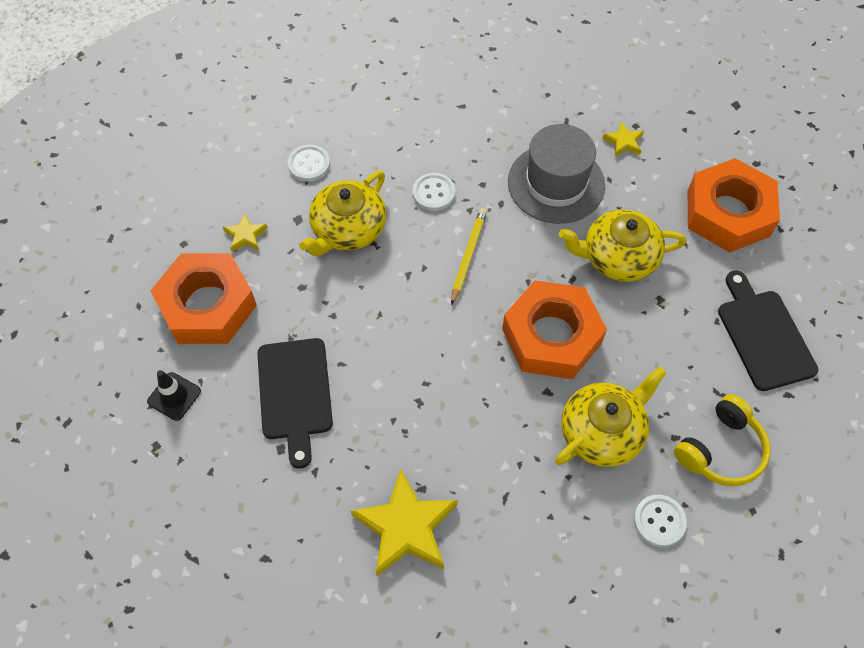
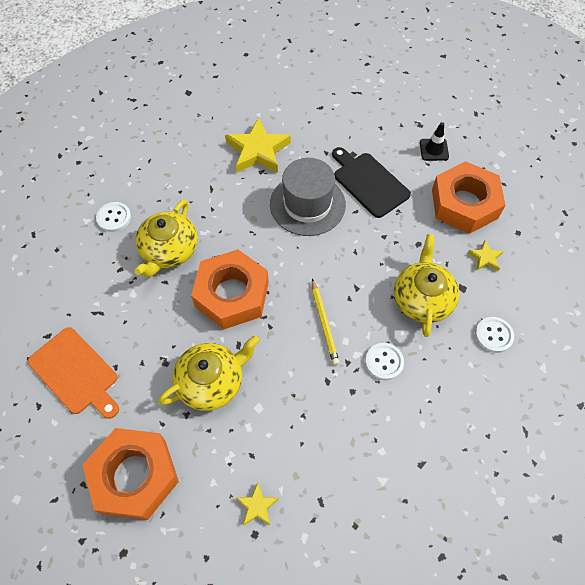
camera: 150 degrees right, 0 degrees up
grey hat [508,124,605,224] -> grey hat moved to [270,158,346,236]
yellow headphones [674,394,771,486] -> none
black cutting board [718,270,818,391] -> orange cutting board [28,327,119,419]

